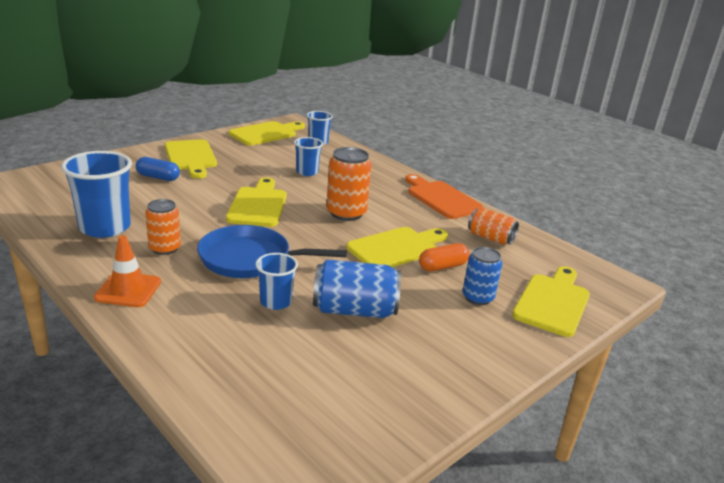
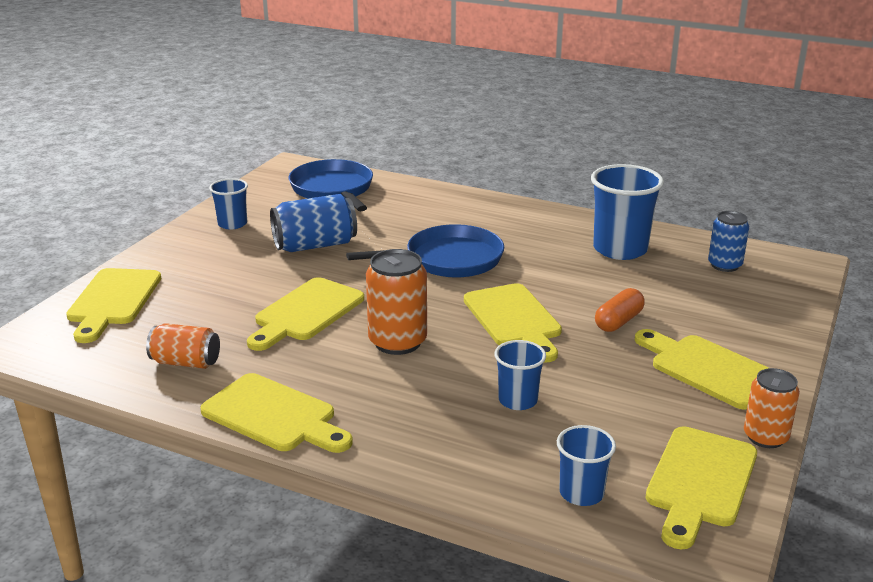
camera: 160 degrees right, 0 degrees up
orange traffic cone [94,235,161,307] -> none
blue capsule [136,157,180,181] -> none
orange can [145,199,181,255] -> orange can moved to [744,368,800,448]
blue cup [255,253,298,310] -> blue cup moved to [209,178,248,230]
orange cutting board [405,174,483,219] -> yellow cutting board [200,373,353,453]
orange capsule [419,243,470,272] -> orange capsule moved to [595,288,645,332]
blue can [463,247,502,305] -> blue can moved to [708,211,749,272]
none -> blue pan [289,159,373,211]

